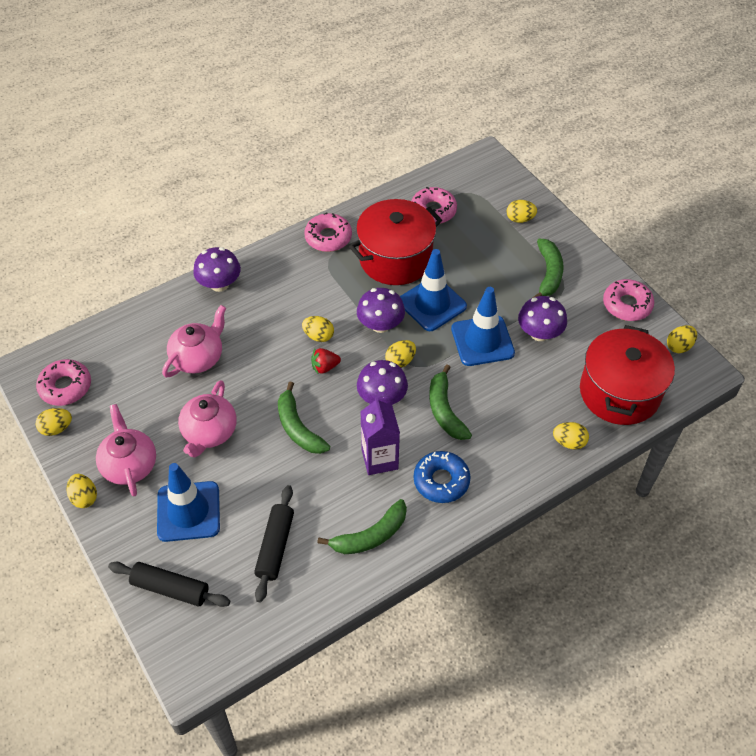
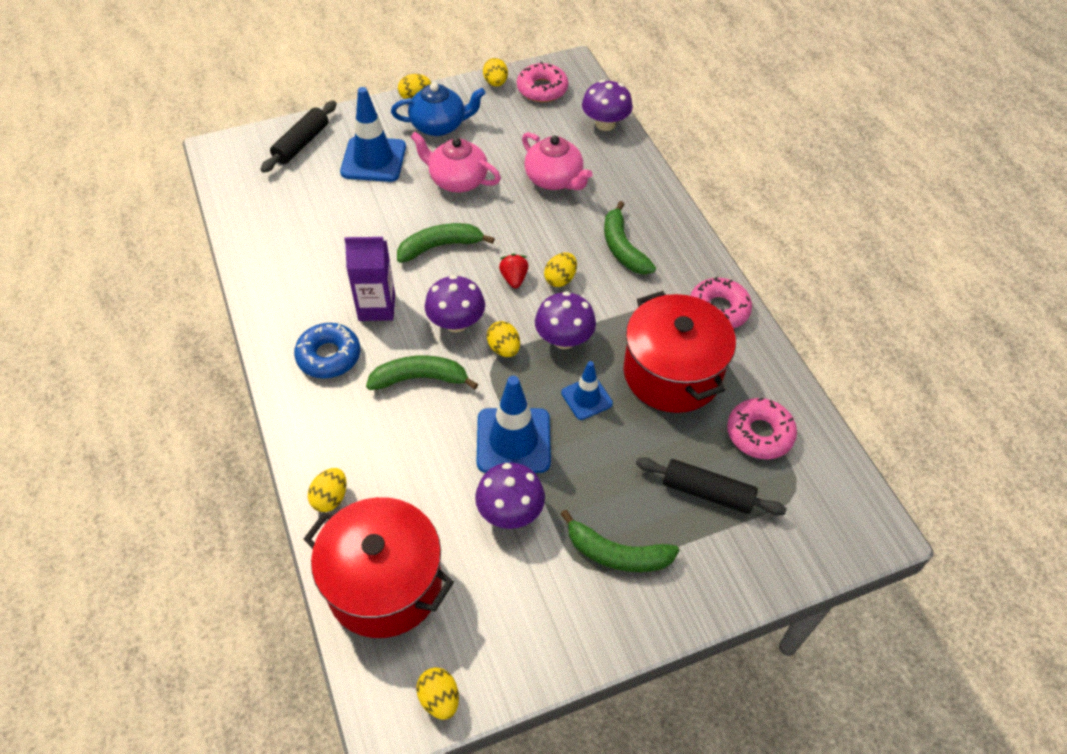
camera: 100 degrees right, 0 degrees up
pink teapot [96,404,156,496] -> blue teapot [391,83,485,136]
purple mushroom [193,247,241,292] -> purple mushroom moved to [582,80,633,131]
black rolling pin [254,485,294,602] -> black rolling pin moved to [636,457,787,516]
green banana [317,499,407,554] -> green banana moved to [604,201,656,274]
blue traffic cone [400,249,467,331] -> blue traffic cone [561,361,613,420], size x0.58
yellow egg [507,200,537,223] -> none
pink donut [603,279,654,321] -> none

